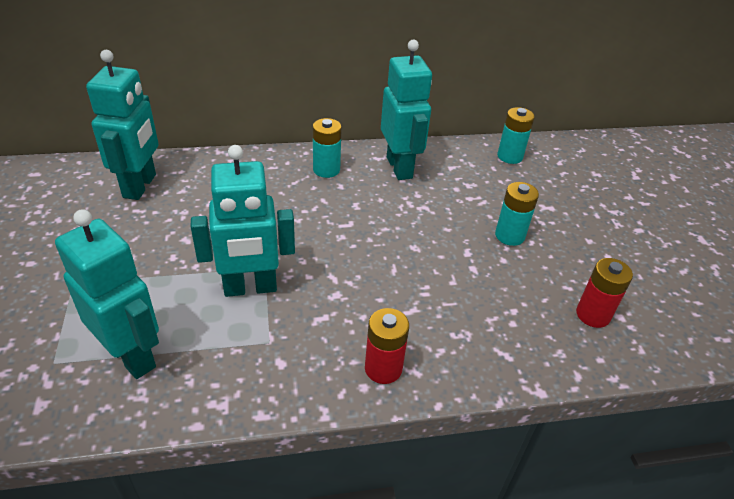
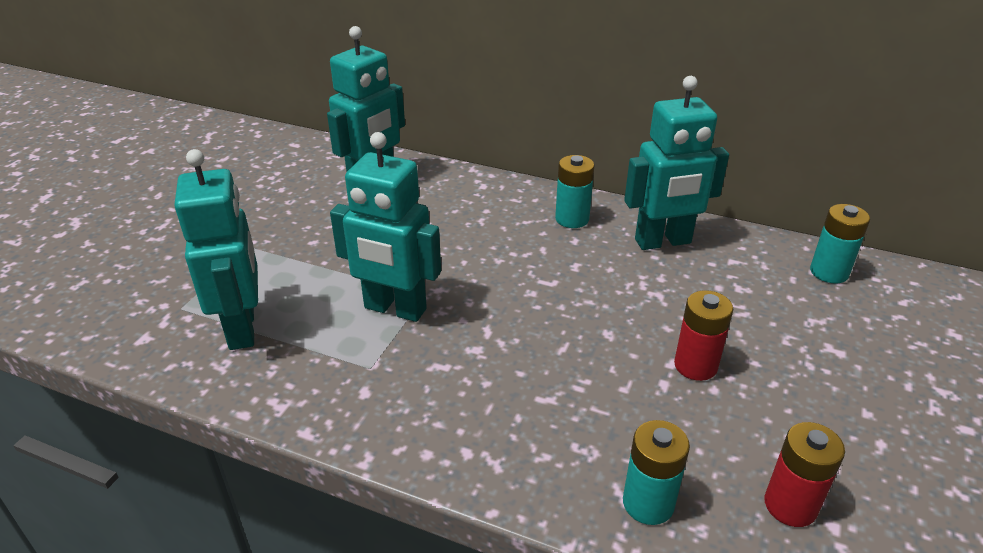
camera: 35 degrees right, 5 degrees down
red battery [365,308,409,384] -> red battery moved to [674,290,733,381]
turquoise robot [381,40,432,180] -> turquoise robot turned 60 degrees clockwise [624,76,729,250]
turquoise battery [495,182,539,246] -> turquoise battery moved to [623,420,690,525]

